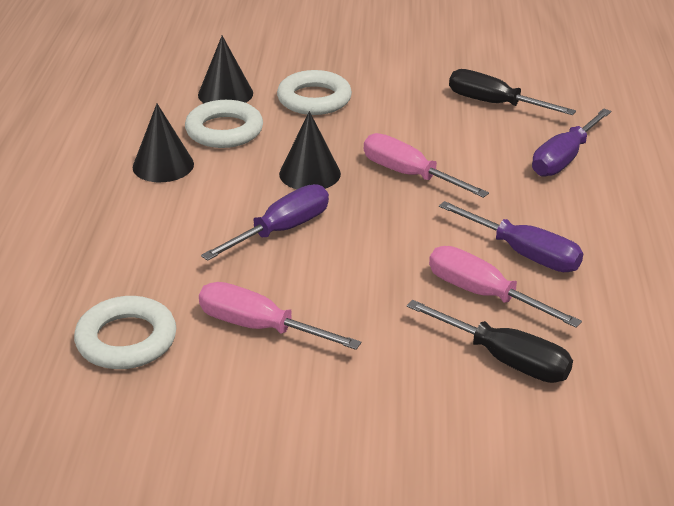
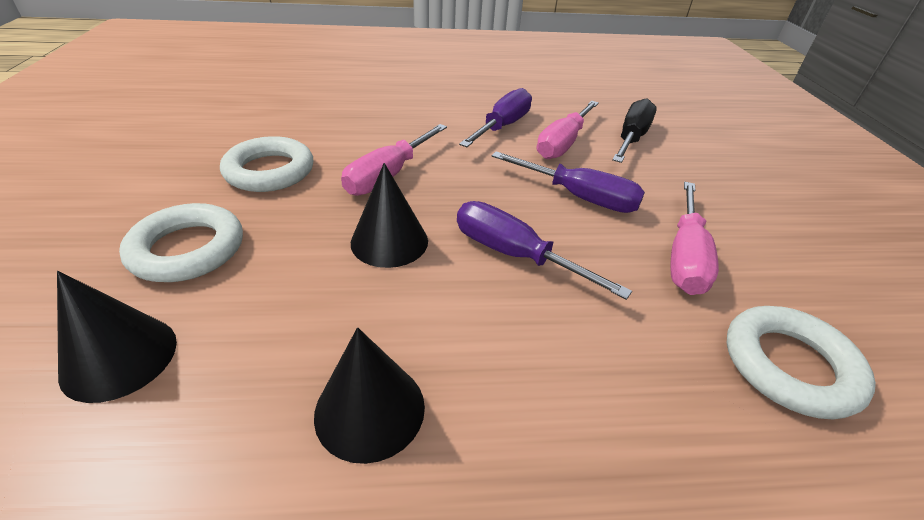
camera: 100 degrees left, 5 degrees up
white ring [185,100,263,148] -> white ring moved to [220,136,313,192]
black screwdriver [449,69,576,115] -> none
purple screwdriver [532,108,611,177] -> purple screwdriver moved to [492,151,645,213]

